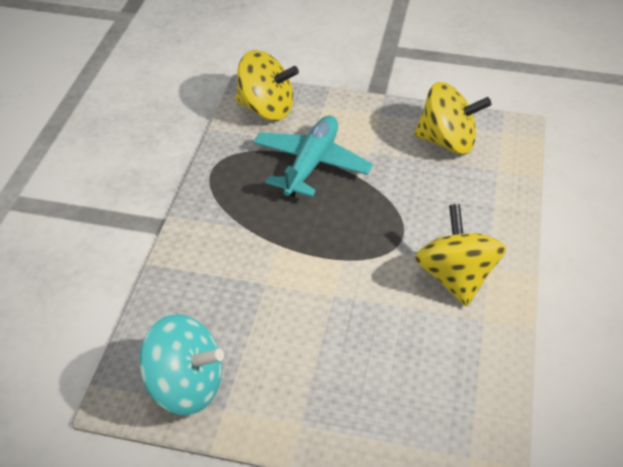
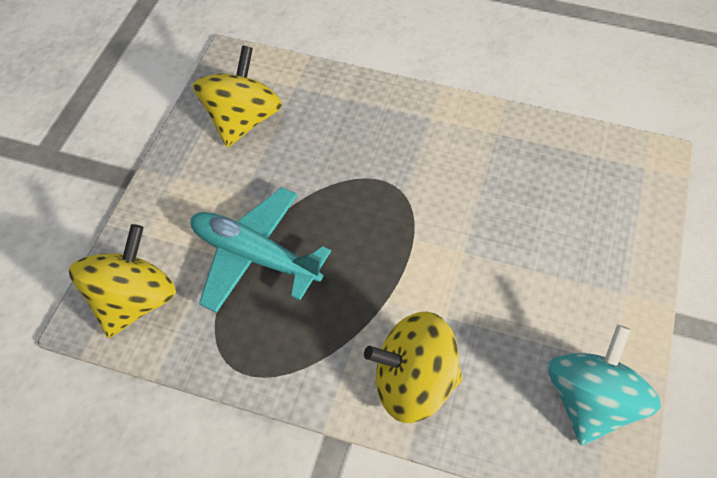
camera: 85 degrees left, 10 degrees up
yellow spinning top [415,204,506,307] -> yellow spinning top moved to [364,311,463,423]

